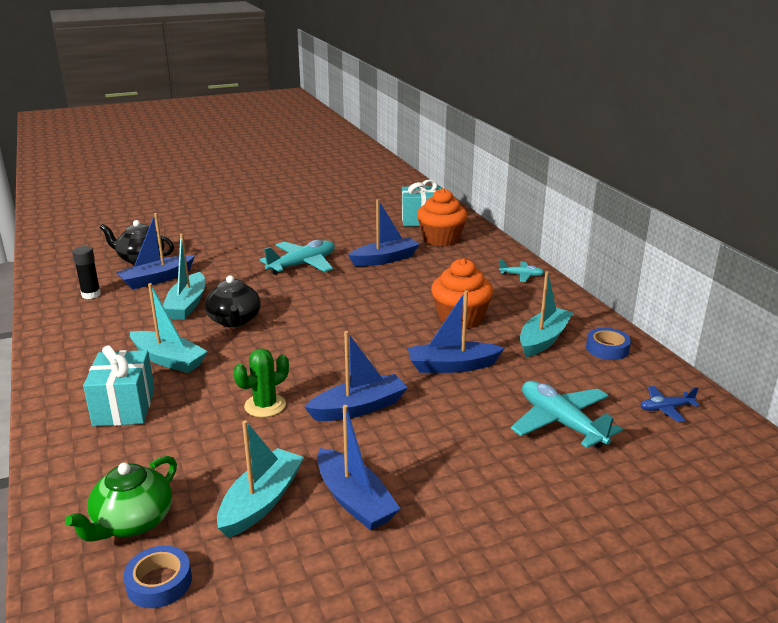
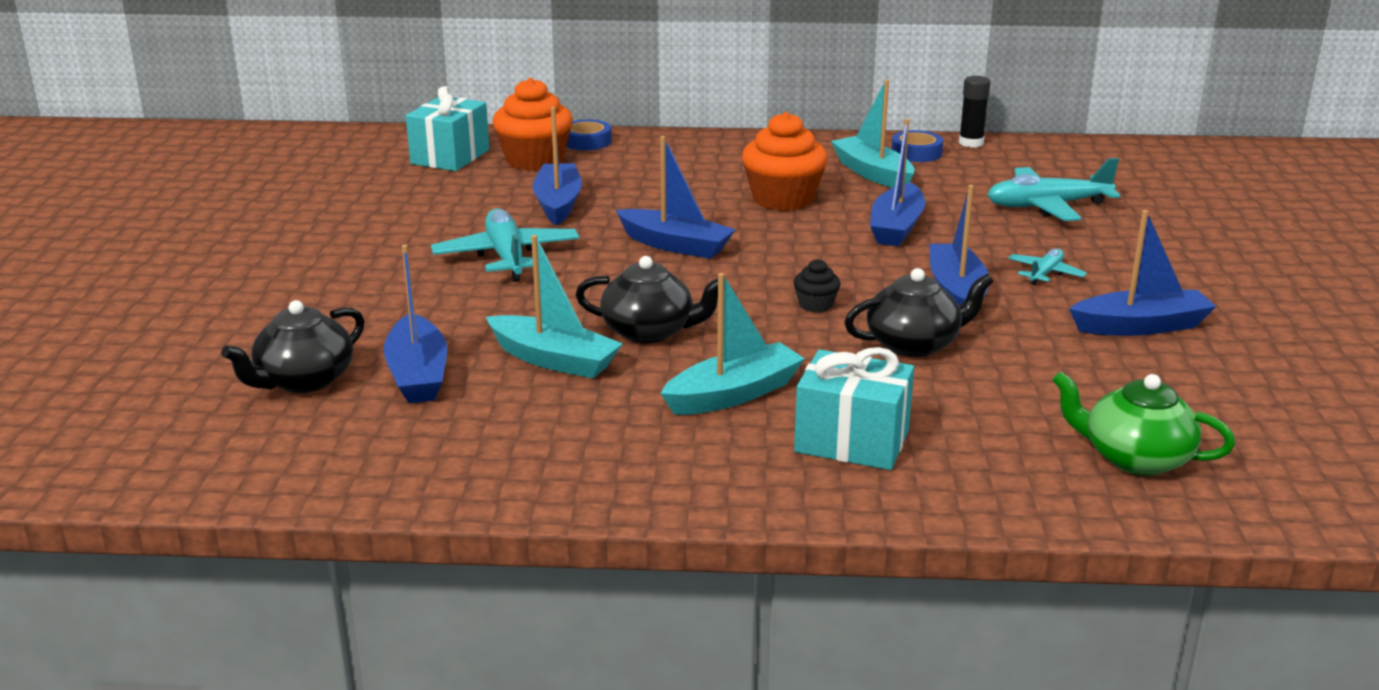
camera: 65 degrees left, 0 degrees up
green teapot [65,456,177,542] -> green teapot turned 150 degrees clockwise [1052,371,1235,476]
black glue stick [72,246,101,299] -> black glue stick moved to [959,76,990,147]
blue tape [123,546,192,608] -> blue tape moved to [566,119,612,150]
turquoise boat [217,420,304,538] -> none
green cactus [233,348,289,417] -> black teapot [844,268,994,357]
turquoise plane [499,260,544,282] -> turquoise plane moved to [1008,249,1087,285]
blue plane [641,386,700,422] -> none
none -> blue boat [616,136,736,259]
none -> black cupcake [793,259,841,313]

